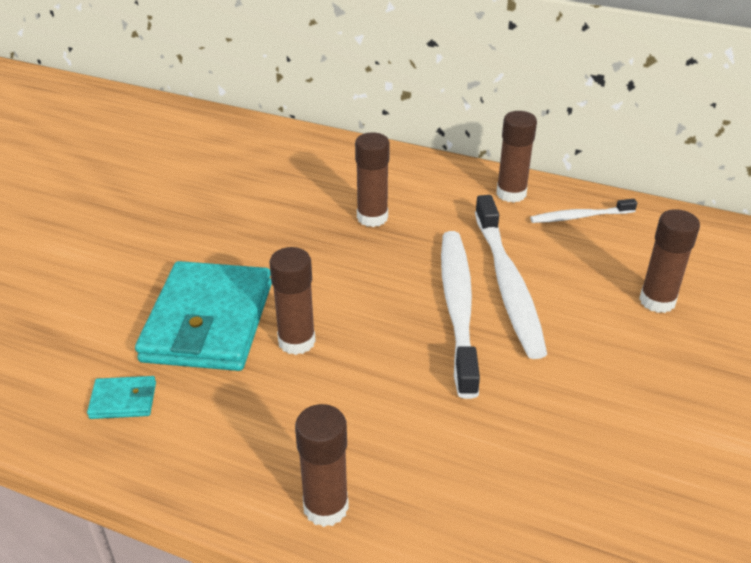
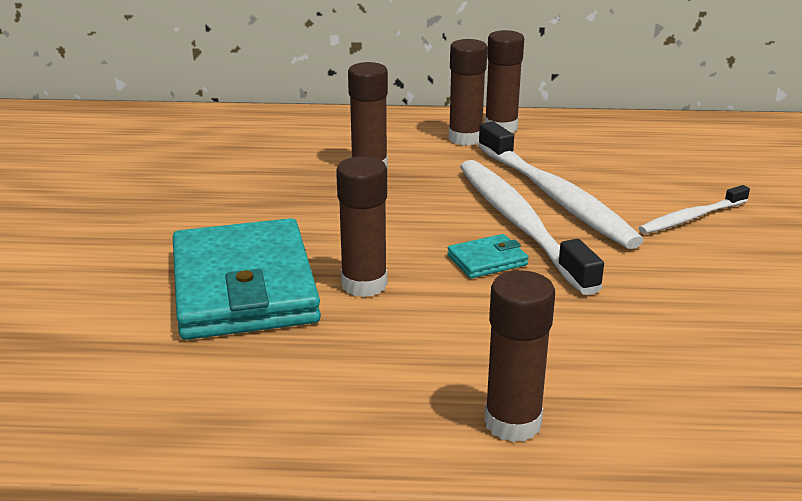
camera: 20 degrees left, 10 degrees down
turquoise wallet [87,376,156,419] -> turquoise wallet moved to [447,234,529,278]
white toothbrush [530,199,637,223] -> white toothbrush moved to [639,185,750,234]
brown glue stick [639,209,700,313] -> brown glue stick moved to [449,39,487,146]

